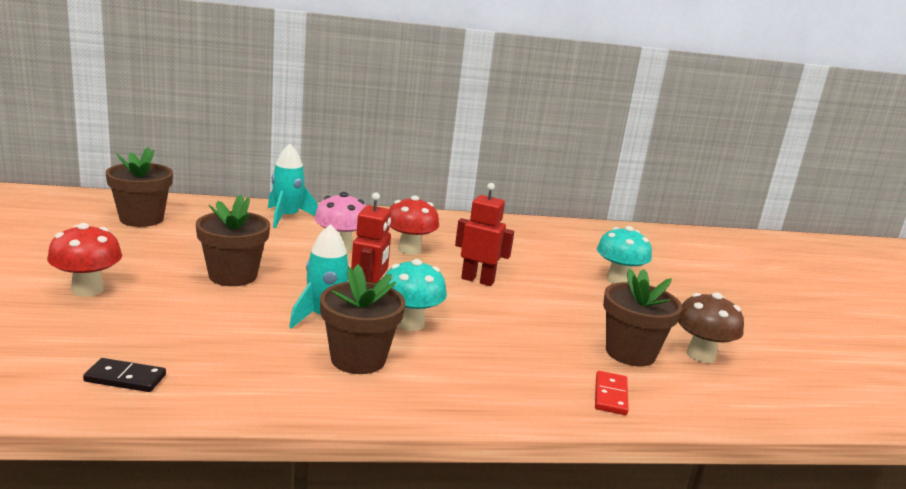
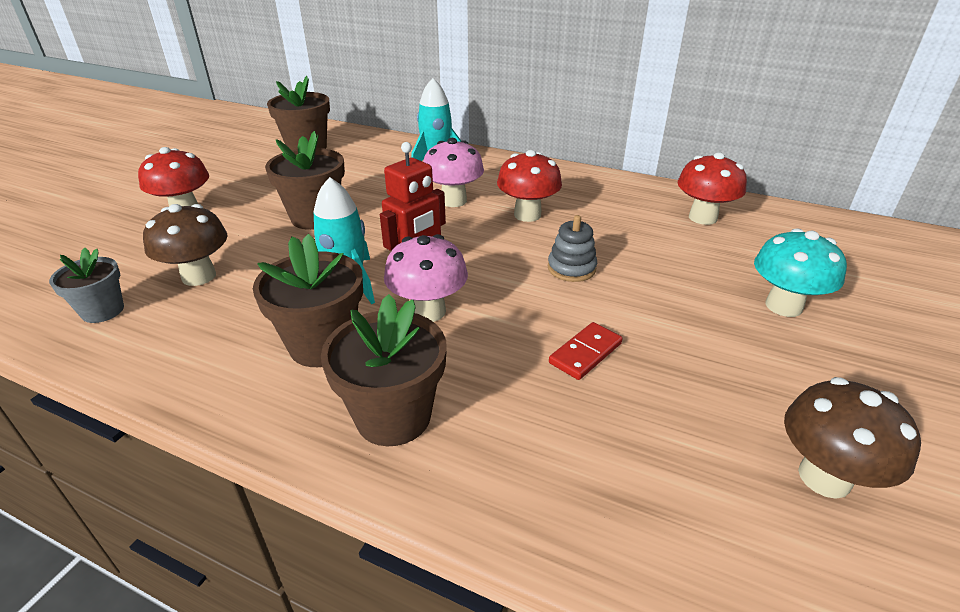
camera: 35 degrees right, 15 degrees up
black domino [83,358,166,392] -> grey flower pot [49,248,124,323]
turquoise mushroom [386,259,447,331] -> pink mushroom [384,234,468,322]
red robot [455,183,514,286] -> grey stacking toy [548,215,597,282]
red domino [595,371,629,415] -> red domino moved to [549,322,623,380]
brown flower pot [603,269,682,366] -> brown flower pot moved to [321,294,447,446]
none -> brown mushroom [143,204,228,286]
none -> red mushroom [678,152,747,225]

